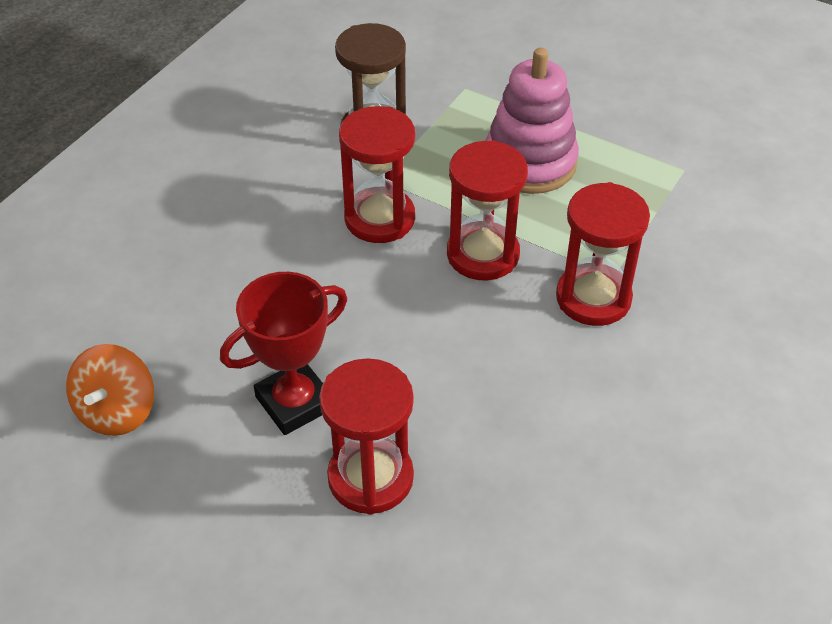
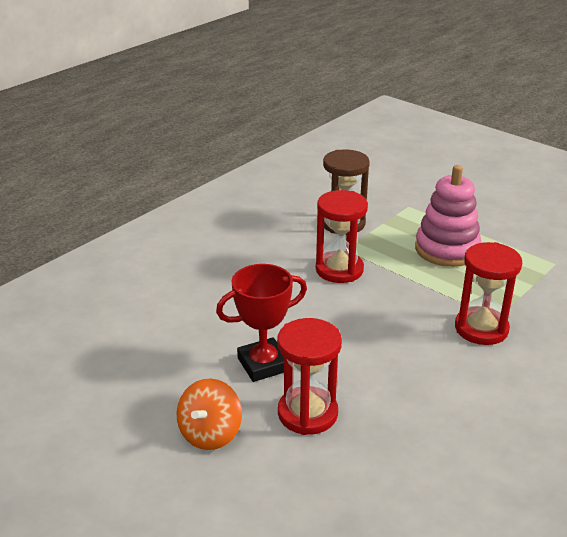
camera: 10 degrees right, 15 degrees down
orange spinning top [66,344,154,436] -> orange spinning top moved to [177,378,242,450]
red hourglass [447,140,528,280] -> none

